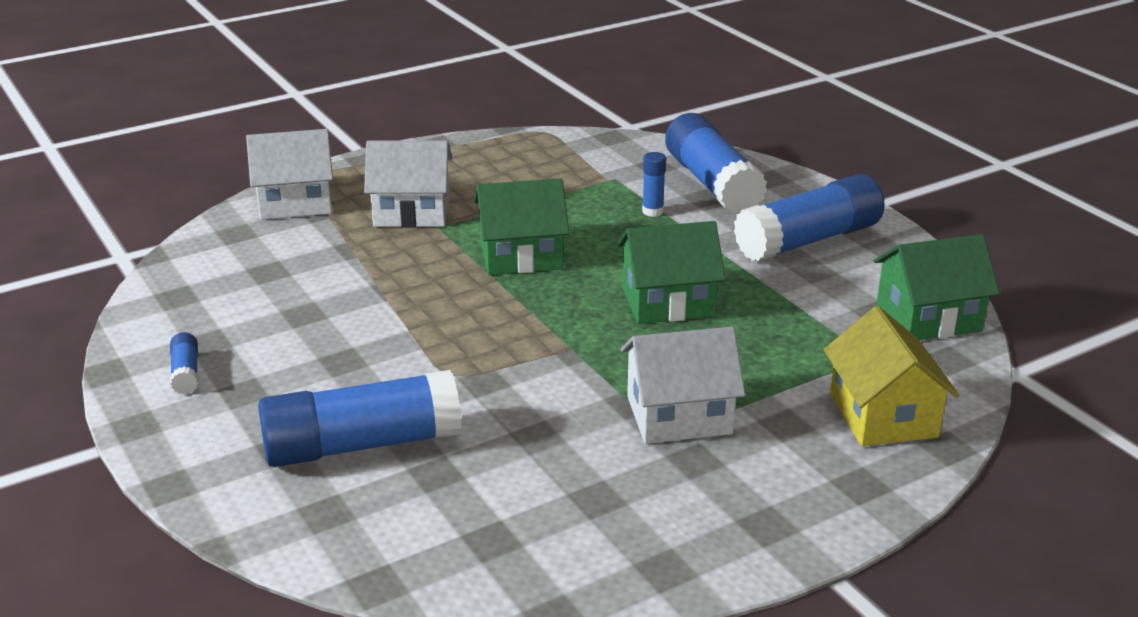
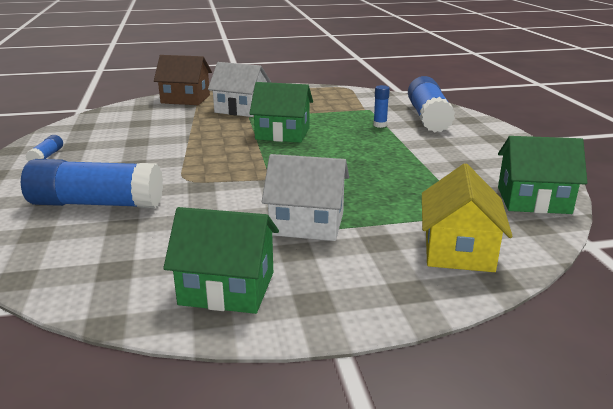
camera: 20 degrees right, 5 degrees down
white house [246,129,333,220] -> brown house [154,55,212,105]
green house [617,221,726,324] -> green house moved to [163,207,279,314]
blue glue stick [734,174,885,262] -> none

